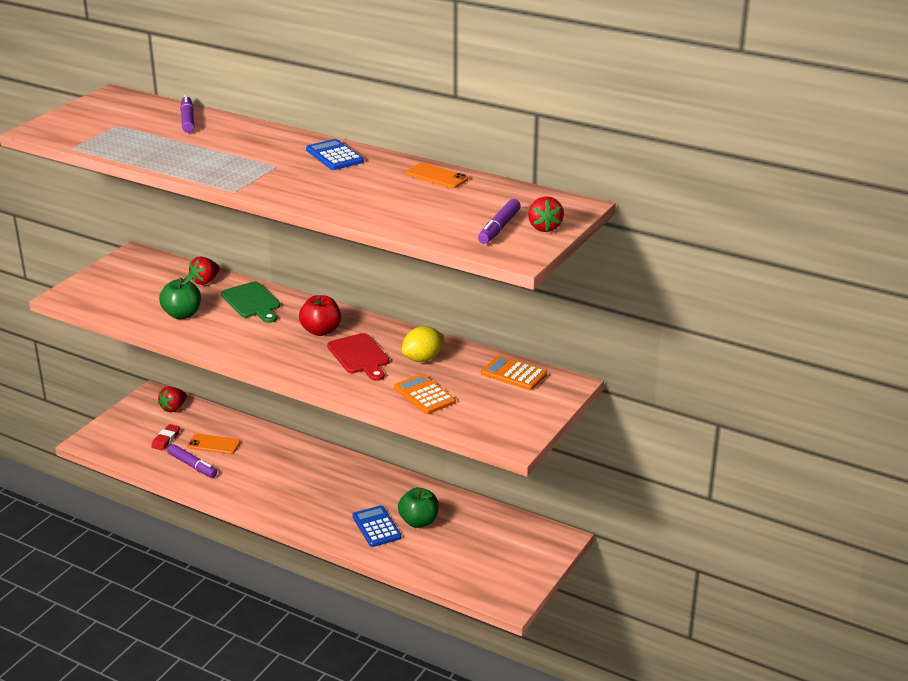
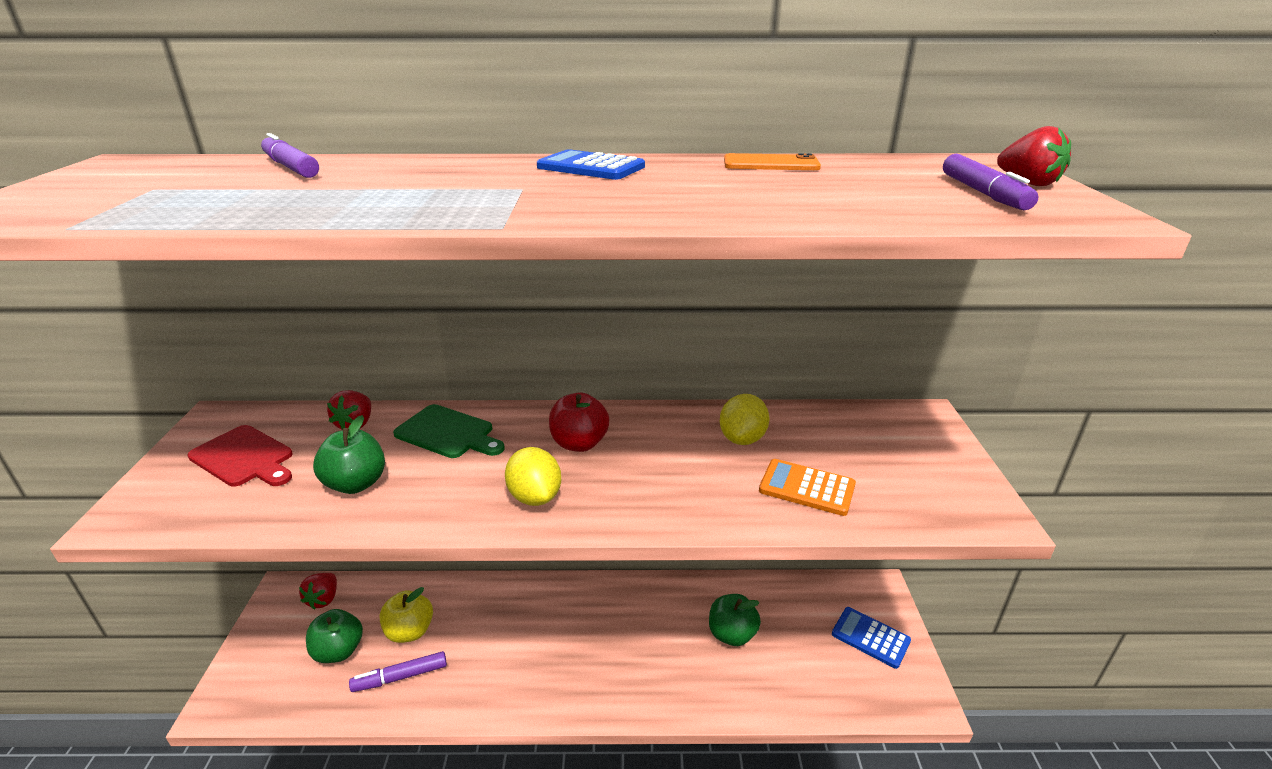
camera: 30 degrees left, 0 degrees up
red eraser [151,424,180,450] -> green apple [306,609,363,663]
purple marker [167,444,217,478] -> purple marker turned 150 degrees clockwise [349,651,447,692]
orange phone [187,434,241,454] -> yellow apple [379,587,433,643]
red cutting board [327,333,389,381] -> red cutting board moved to [187,425,293,487]
blue calculator [352,505,402,547] -> blue calculator moved to [832,607,911,669]
orange calculator [481,355,547,390] -> none
none -> yellow lemon [505,447,561,506]

